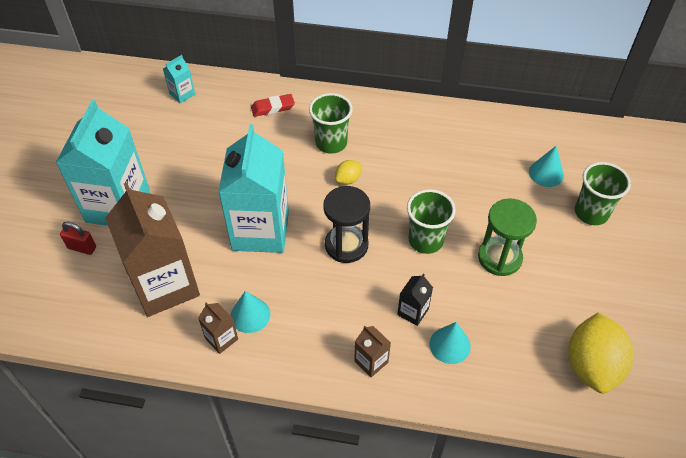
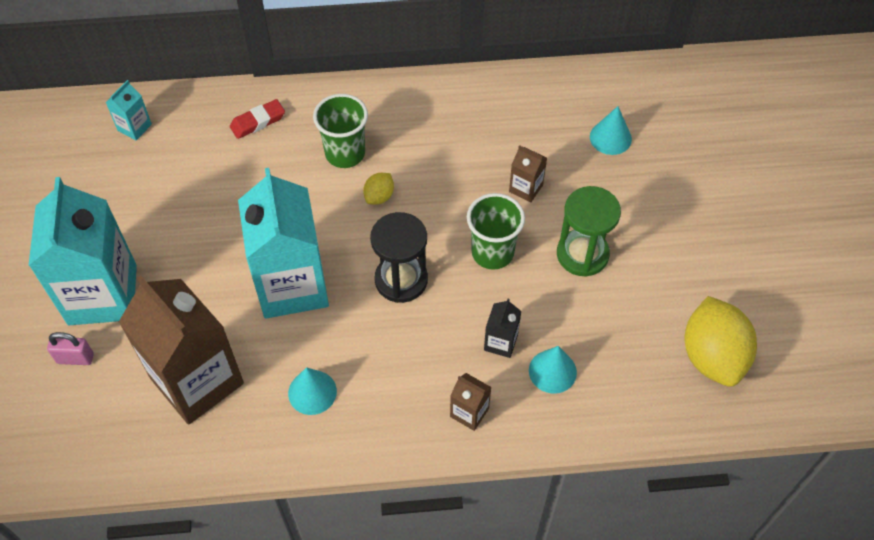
camera: 15 degrees left, 5 degrees up
red padlock [60,221,96,255] -> pink padlock [47,332,94,365]
brown carton [198,302,238,354] -> brown carton moved to [509,145,547,203]
green cup [575,162,631,225] -> none

